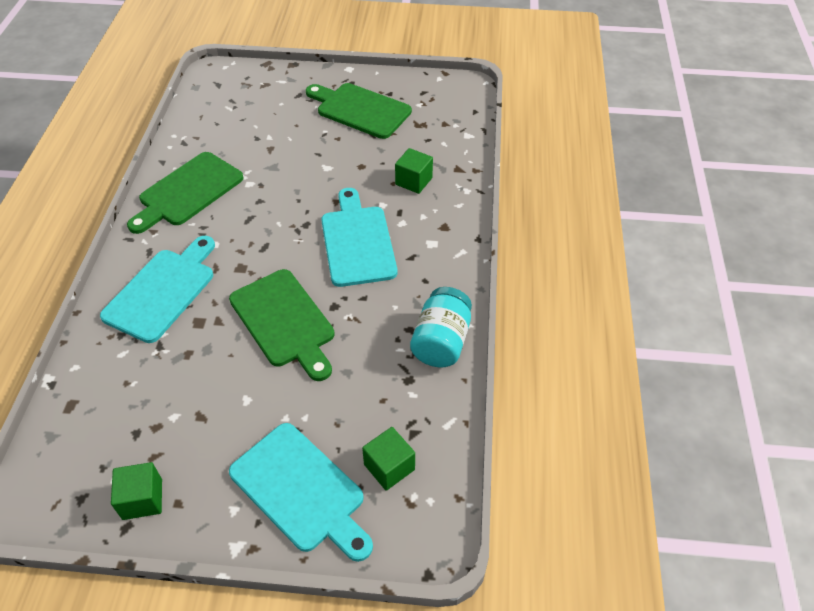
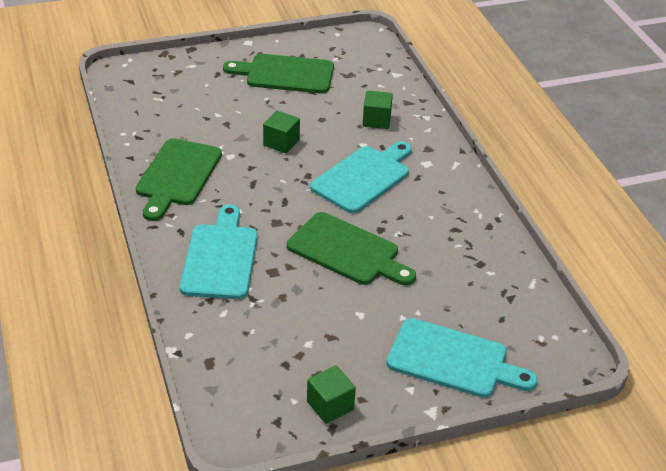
camera: 25 degrees left, 10 degrees down
turquoise cutting board [321,188,397,287] -> turquoise cutting board turned 75 degrees clockwise [310,141,412,213]
green cube [362,427,415,491] -> green cube moved to [263,111,300,153]
turquoise jar [410,287,472,367] -> none

